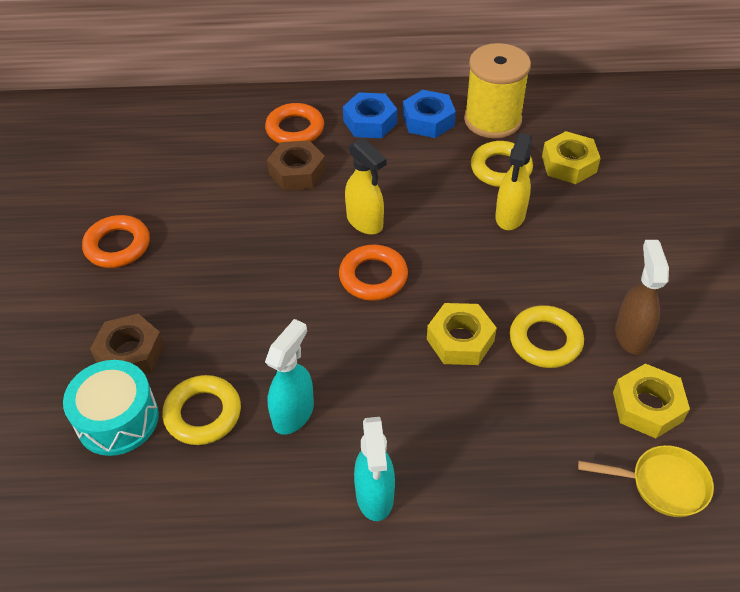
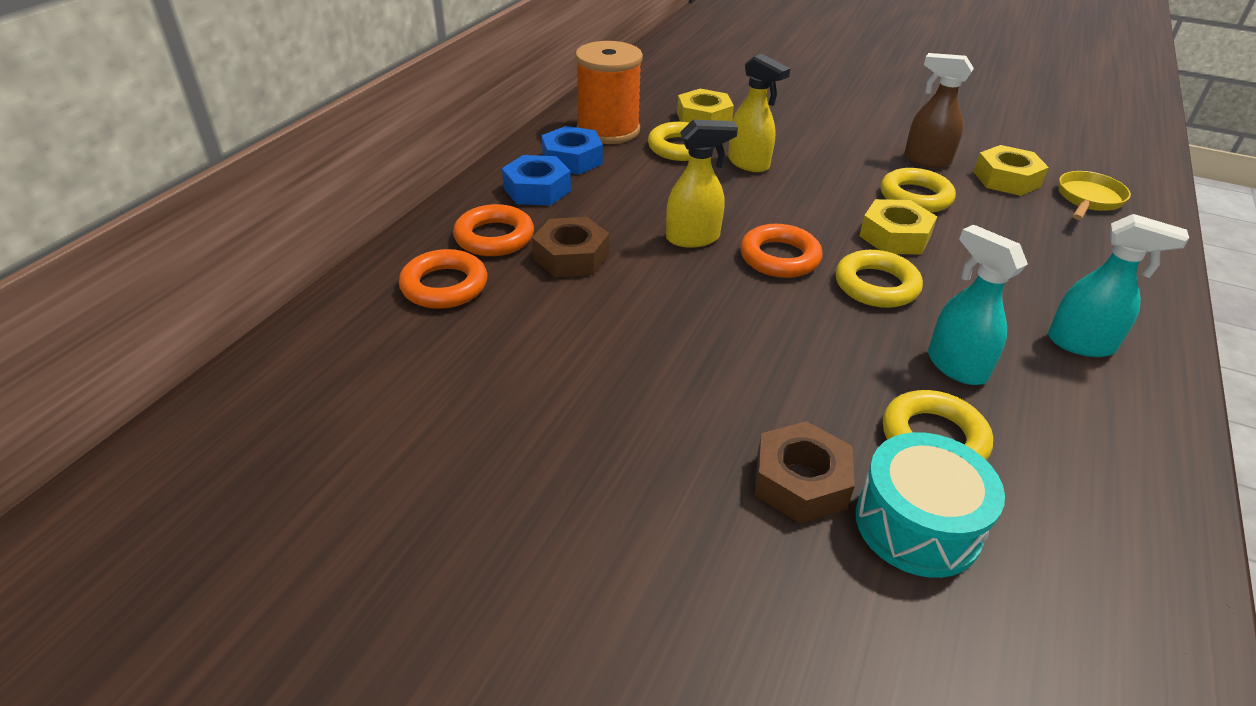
camera: 65 degrees left, 10 degrees down
orange ring [82,215,150,268] -> orange ring moved to [399,249,487,309]
yellow spool [464,43,531,138] -> orange spool [575,41,643,144]
none -> yellow ring [836,250,923,308]

